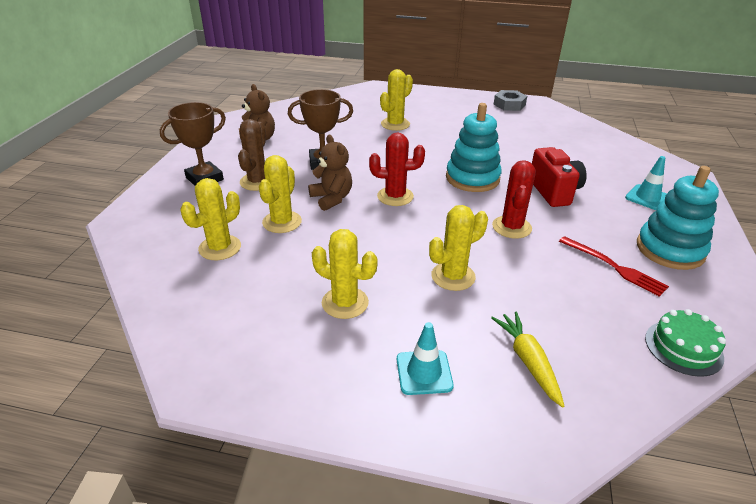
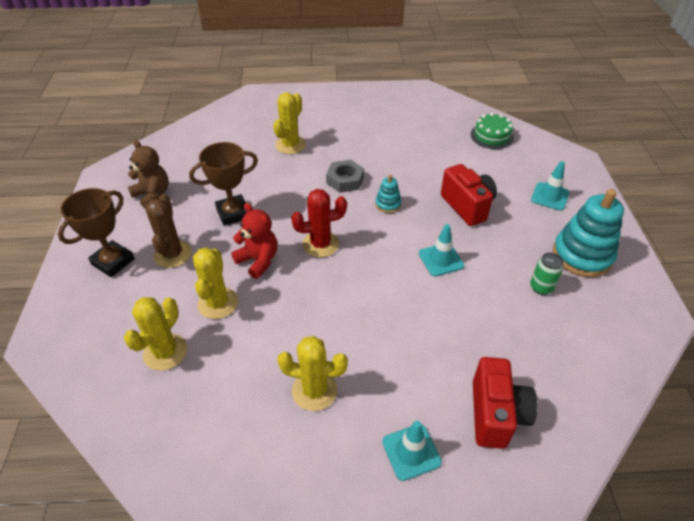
camera: 15 degrees left, 10 degrees up
brown teddy bear [308,135,352,211] -> red teddy bear [231,203,277,279]
yellow cactus [429,205,488,291] -> none
turquoise stacking toy [446,103,502,192] -> turquoise stacking toy [375,174,401,213], size x0.48
yellow carrot [491,312,564,407] -> red camera [473,357,537,449]
red cactus [492,160,536,239] -> turquoise traffic cone [419,224,464,277]
grey nut [493,90,527,111] -> grey nut moved to [326,160,364,193]
red fork [559,236,669,297] -> green can [530,253,564,295]
green cake [645,309,726,377] -> green cake moved to [470,113,514,149]

